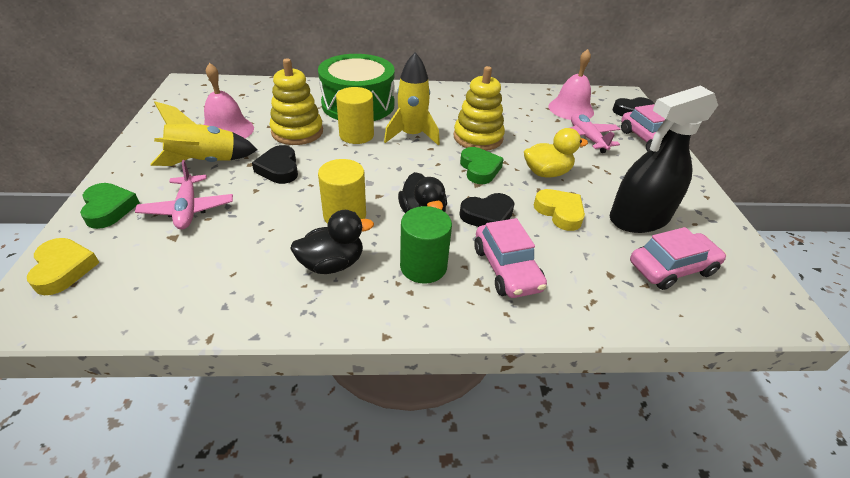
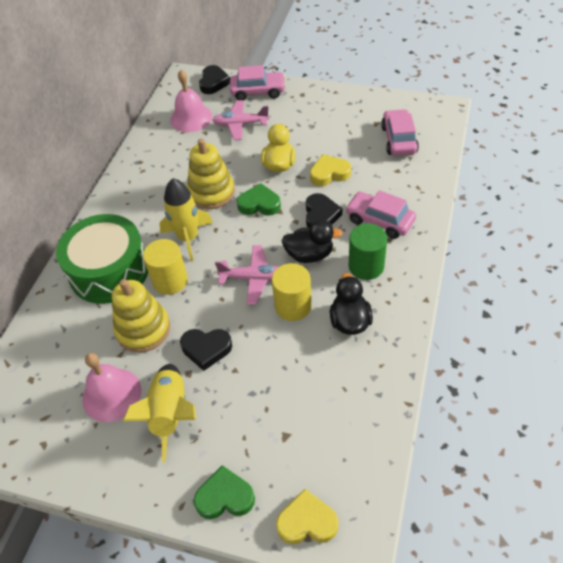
camera: 65 degrees left, 10 degrees up
pink plane [135,160,233,229] -> pink plane moved to [215,245,278,305]
pink car [474,218,547,298] -> pink car turned 150 degrees counterclockwise [346,190,416,239]
black spray bottle [610,86,718,233] -> none

